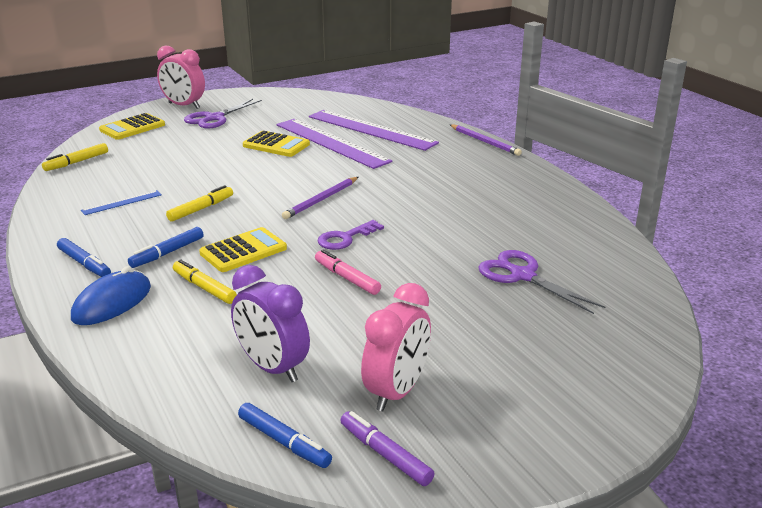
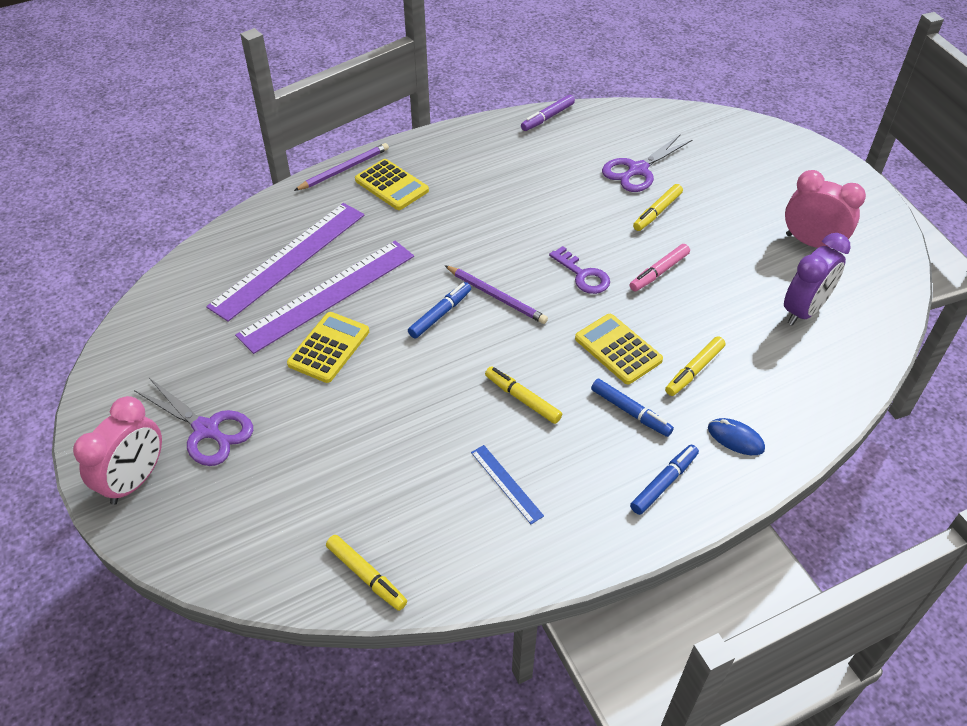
camera: 90 degrees left, 20 degrees up
blue mouse [71,266,151,325] -> blue mouse [708,418,765,455], size x0.64
yellow calculator [99,113,165,140] -> yellow calculator moved to [355,159,429,210]
blue marker [238,403,332,468] -> blue marker moved to [408,282,471,339]
purple marker [340,411,435,486] -> purple marker moved to [521,95,575,131]
none -> yellow marker [633,184,683,231]

